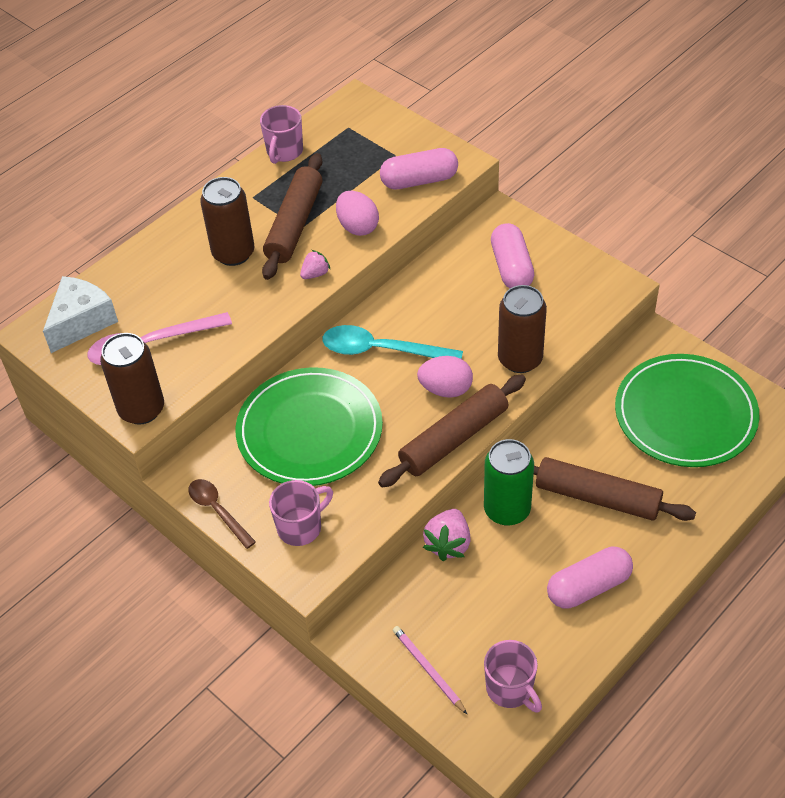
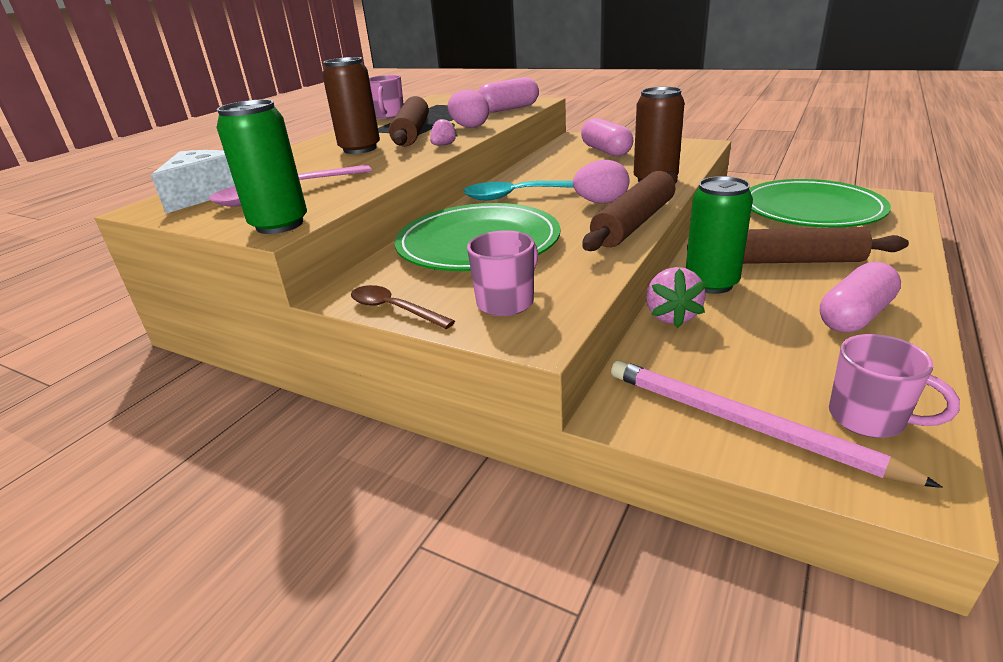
camera: 15 degrees left, 20 degrees down
brown can [100,333,164,425] -> green can [216,99,307,234]
pink pencil [393,626,467,714] -> pink pencil [611,360,943,488], size x1.81

